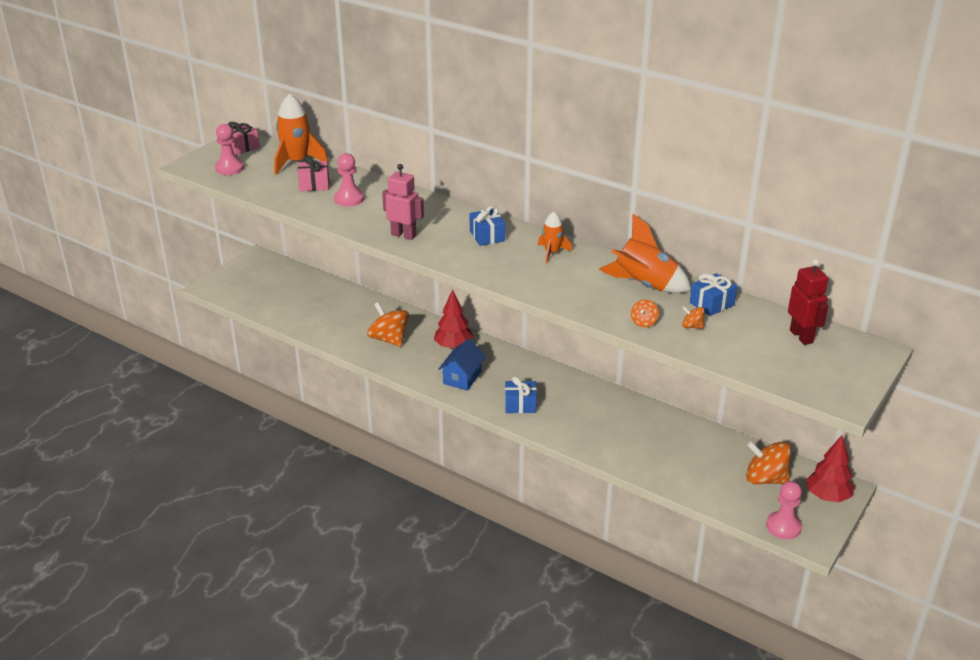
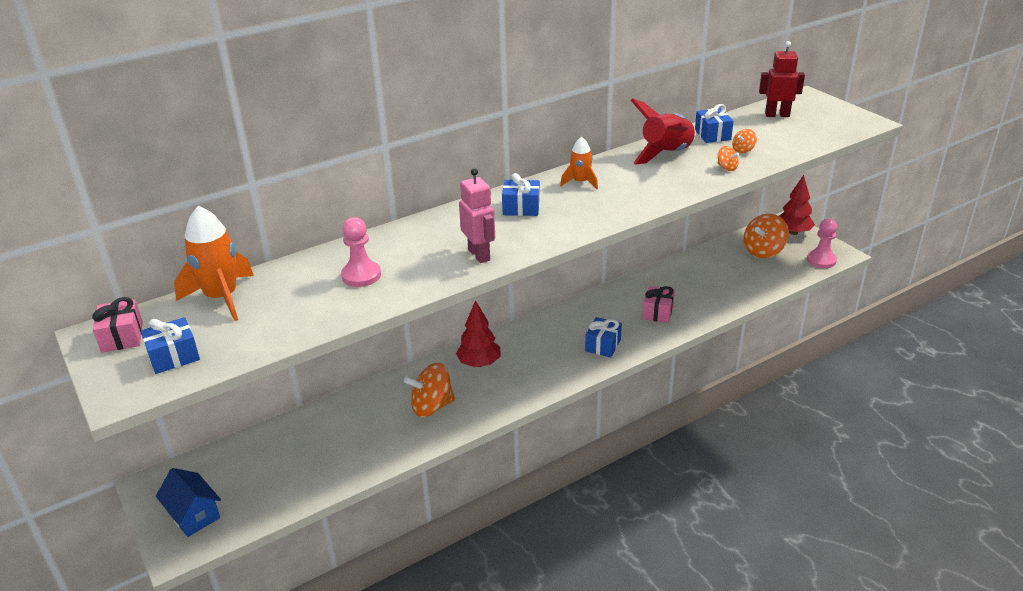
camera: 65 degrees left, 0 degrees up
pink pawn [215,124,244,175] -> blue gift [141,317,200,374]
pink gift [298,156,329,191] -> pink gift moved to [642,286,675,323]
pink robot [382,164,424,240] -> pink robot turned 105 degrees clockwise [459,168,495,263]
blue house [439,338,486,391] -> blue house moved to [156,468,221,537]
orange rocket [599,214,691,293] -> red rocket [631,98,696,165]

